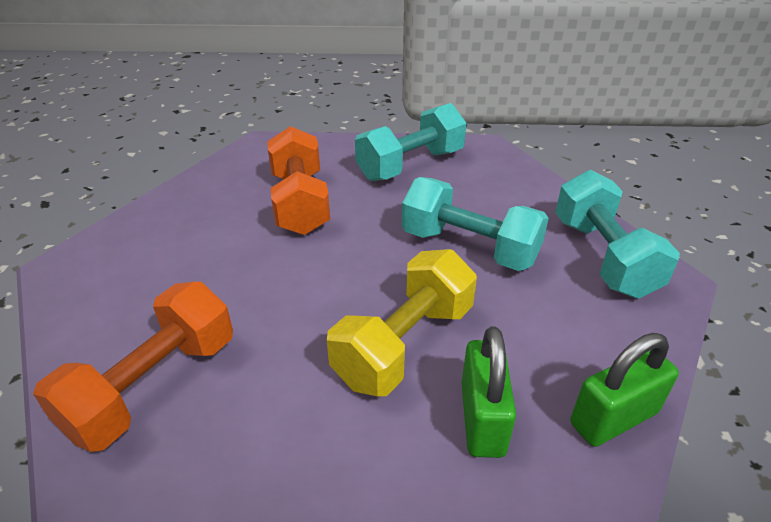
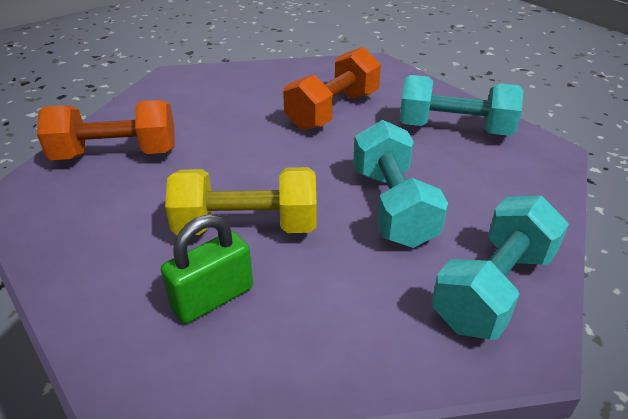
camera: 50 degrees right, 0 degrees up
green padlock [571,333,679,447] -> none

